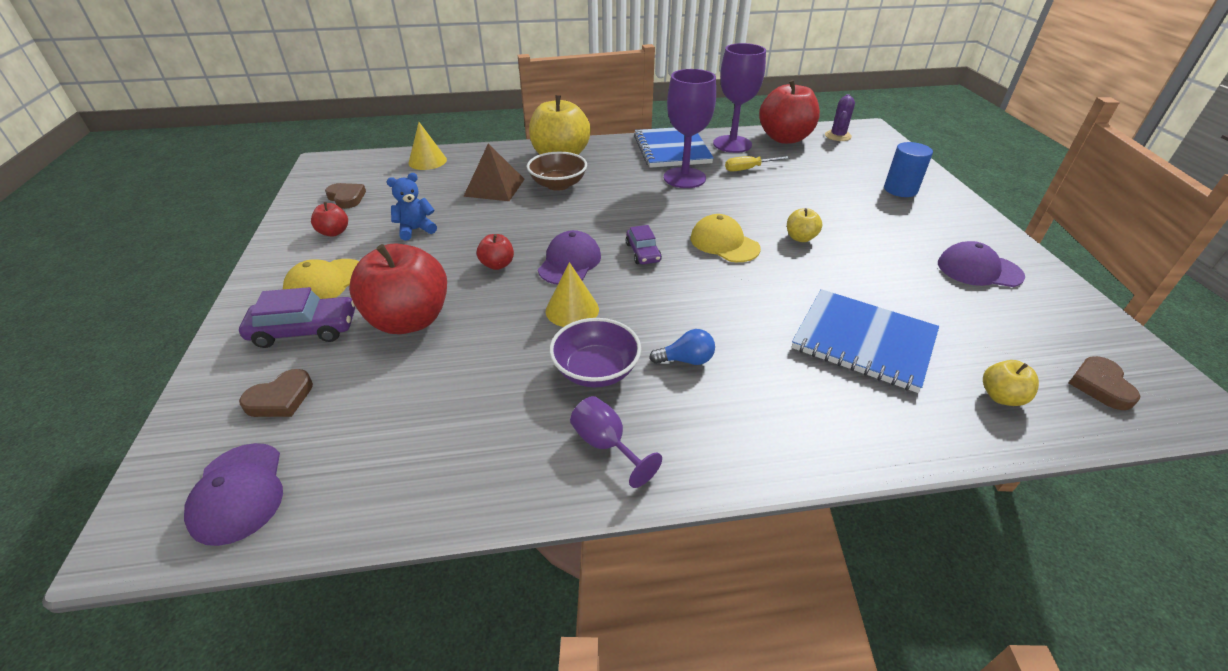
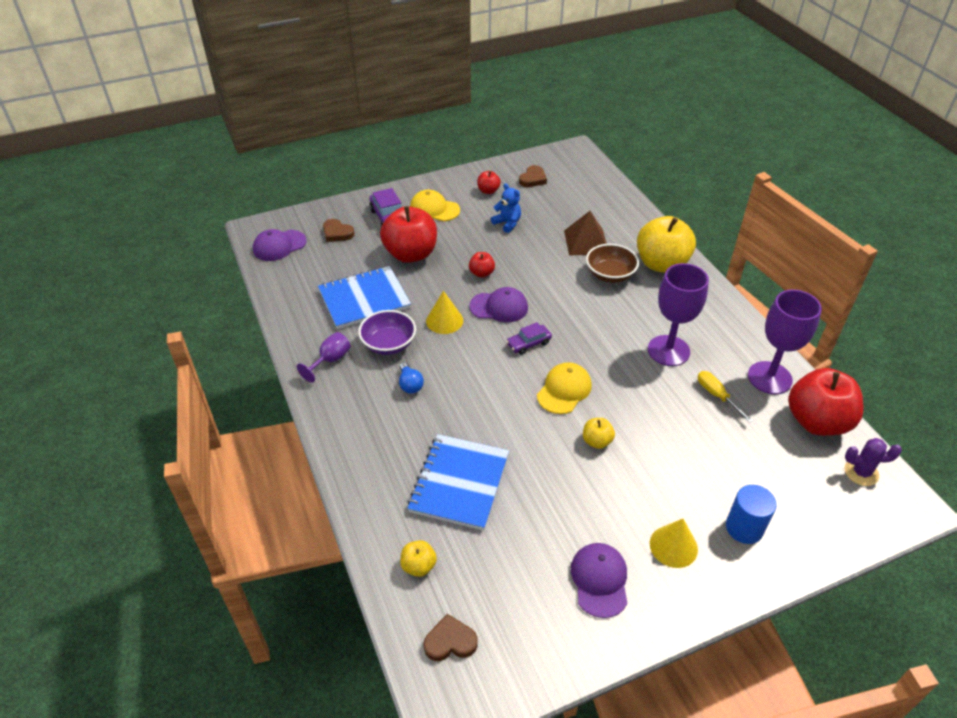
camera: 75 degrees right, 5 degrees up
yellow cone [408,122,447,170] -> yellow cone moved to [650,519,698,568]
blue notebook [634,128,714,168] -> blue notebook moved to [318,266,411,329]

